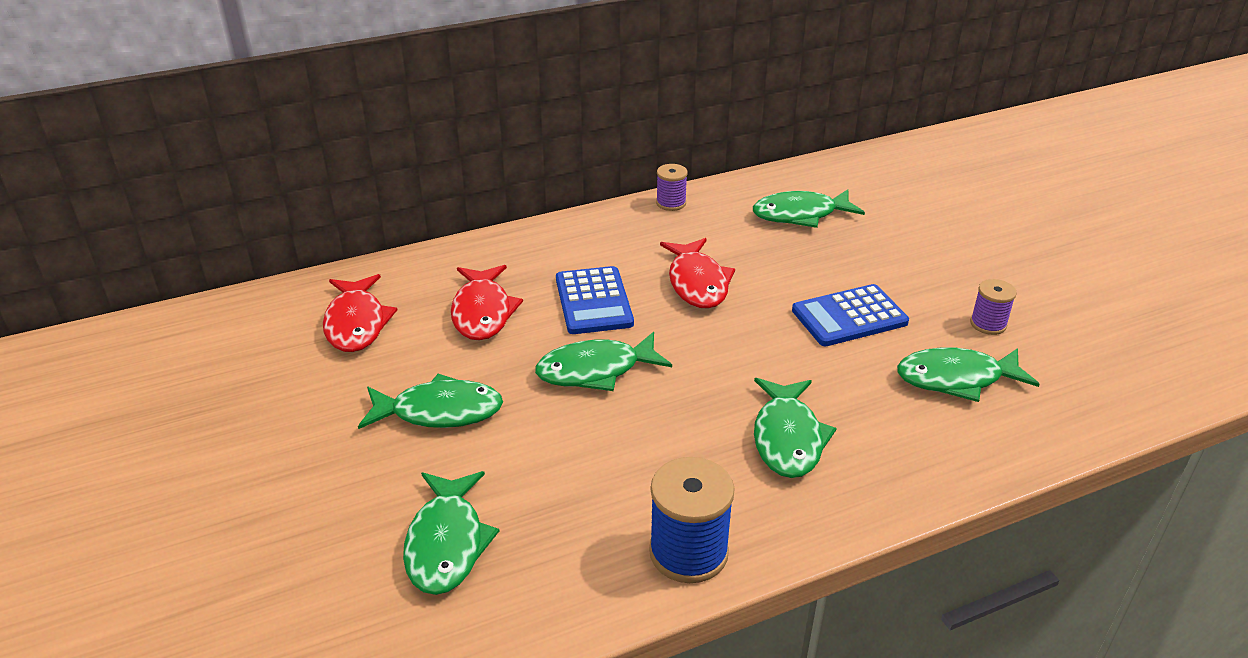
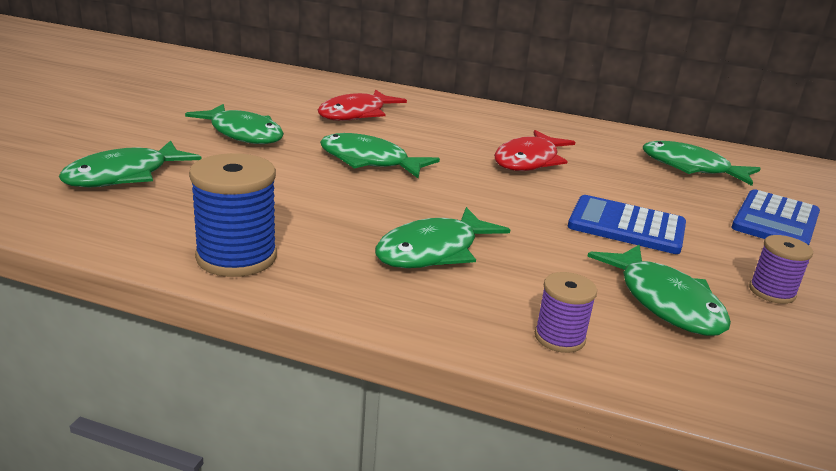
camera: 40 degrees right, 10 degrees down
red fish [323,274,398,352] -> none
blue calculator [556,266,634,334] -> blue calculator moved to [731,189,820,245]
purple spool [656,164,688,211] -> purple spool moved to [535,272,597,353]
green fish [897,348,1040,402] -> green fish turned 150 degrees counterclockwise [587,245,731,336]

